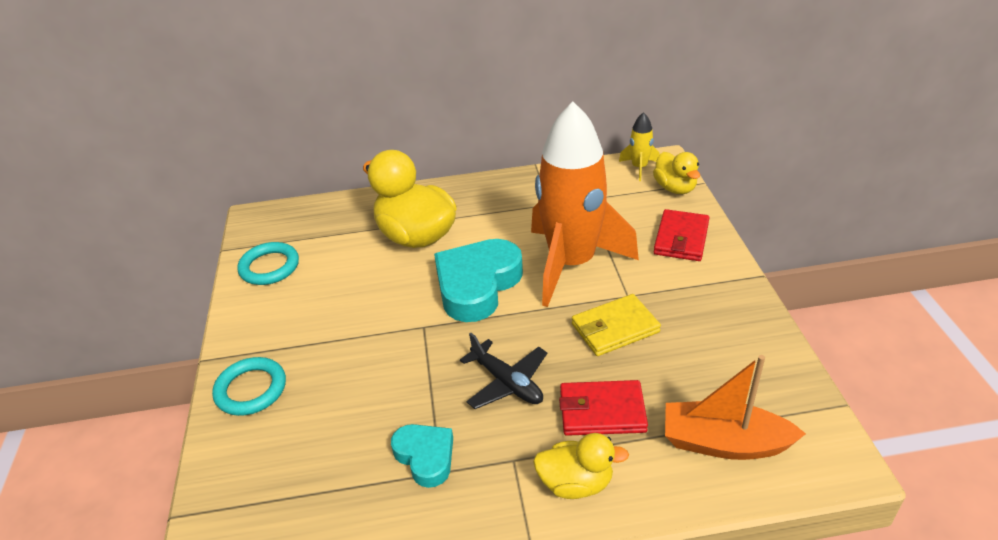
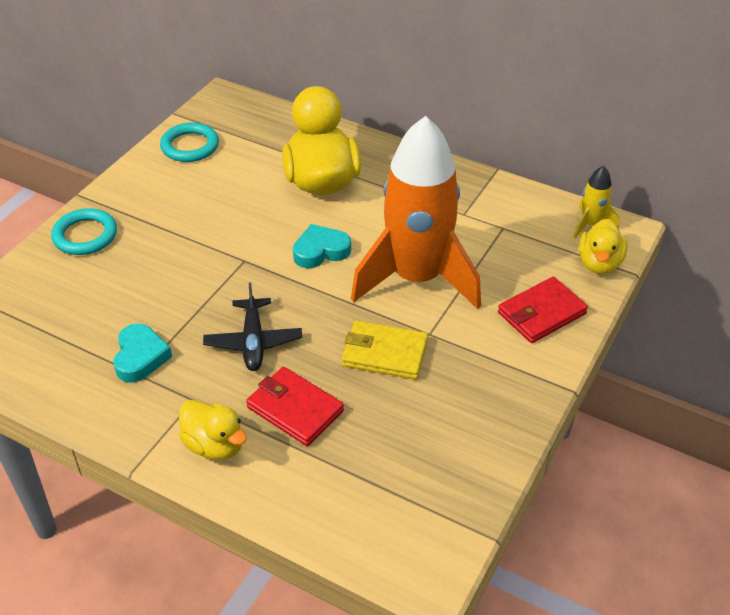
camera: 35 degrees right, 5 degrees up
turquoise heart [434,239,523,322] -> turquoise heart [293,224,351,268], size x0.56
orange boat [665,355,806,460] -> none

